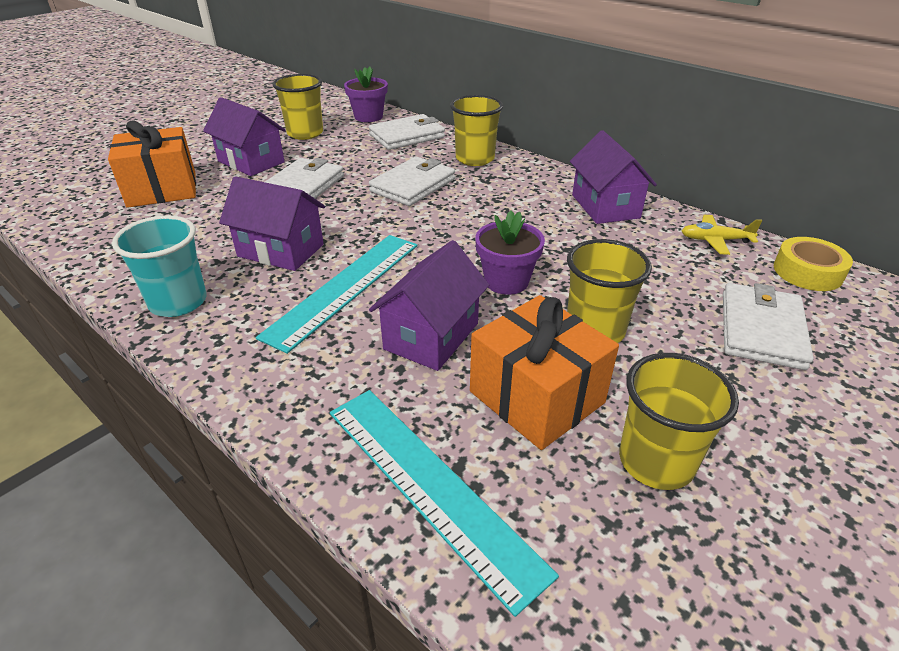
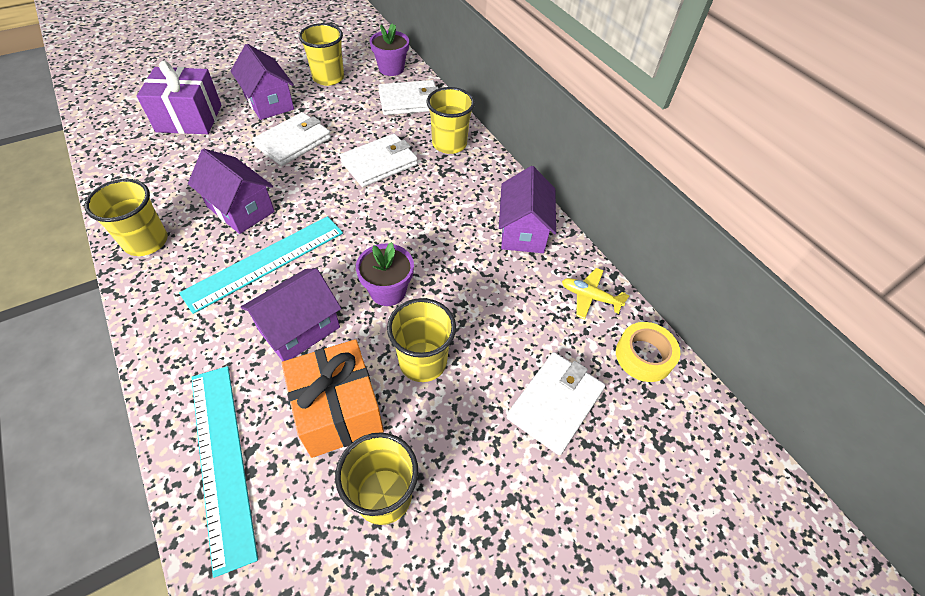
camera: 15 degrees right, 15 degrees up
orange gift [108,120,196,208] -> purple gift [137,61,221,134]
turquoise cup [112,215,207,317] -> yellow cup [84,179,168,256]

